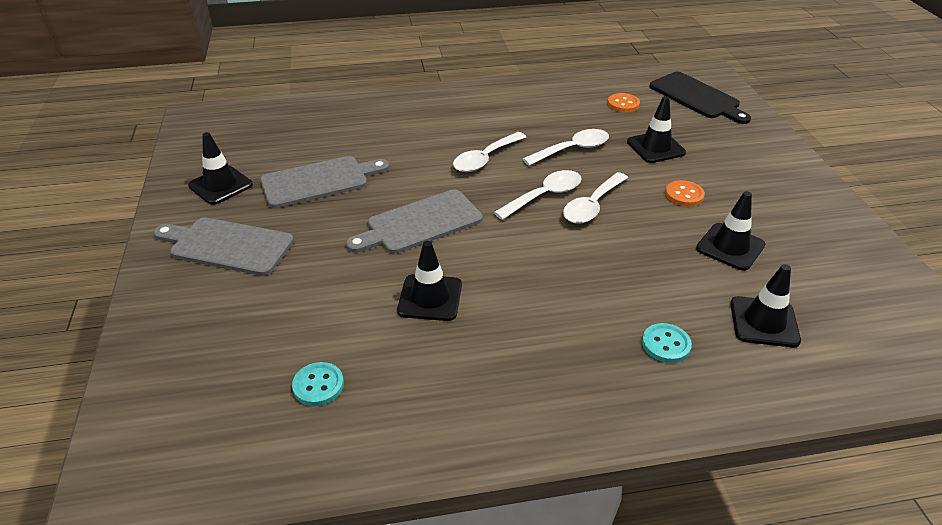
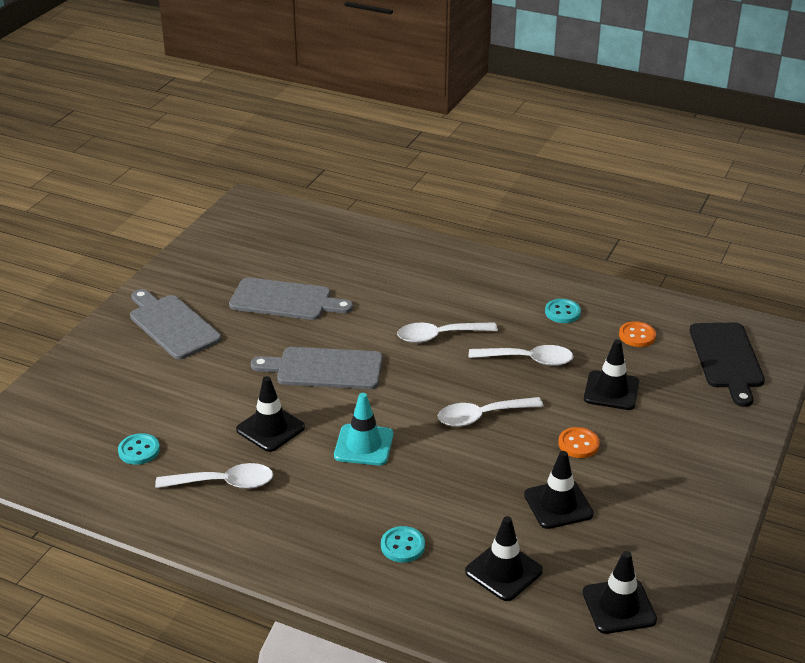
camera: 35 degrees right, 5 degrees down
black traffic cone [188,132,253,205] -> black traffic cone moved to [582,551,657,634]
white spoon [494,170,582,220] -> white spoon moved to [155,463,273,489]
none -> turquoise traffic cone [334,393,394,465]
none -> turquoise button [545,299,581,323]

